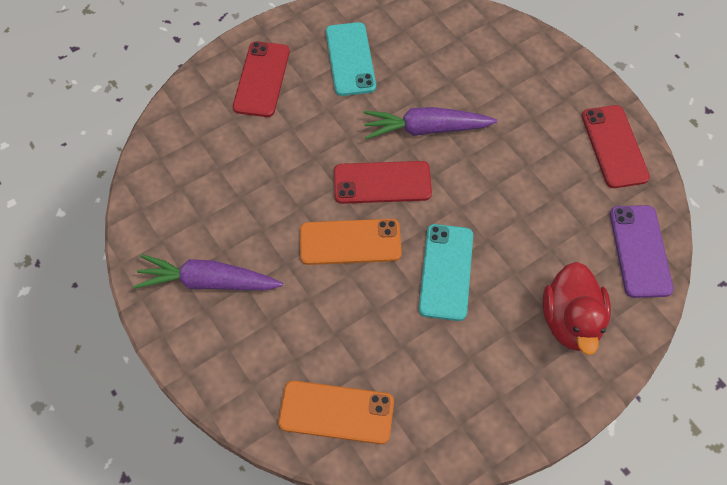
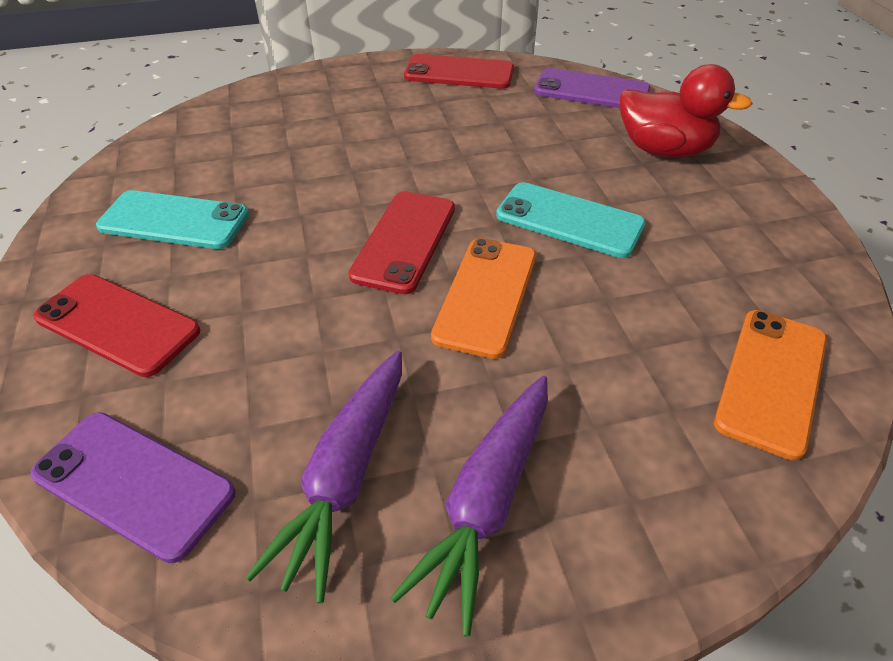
camera: 70 degrees left, 15 degrees down
purple carrot [363,107,497,139] -> purple carrot moved to [245,351,402,603]
none -> purple phone [30,412,236,563]

